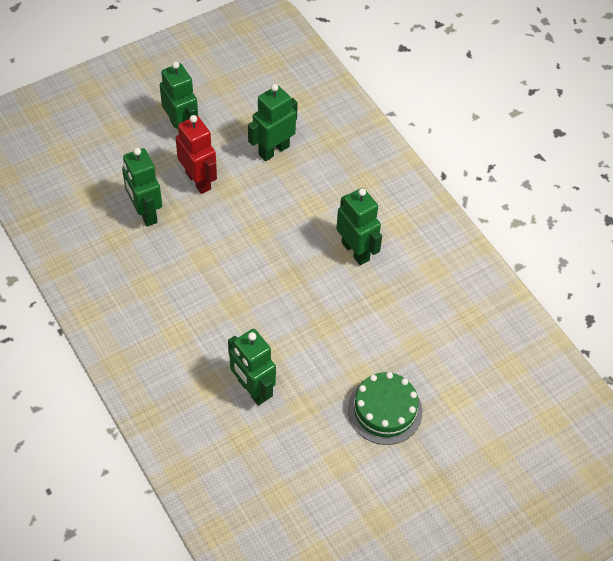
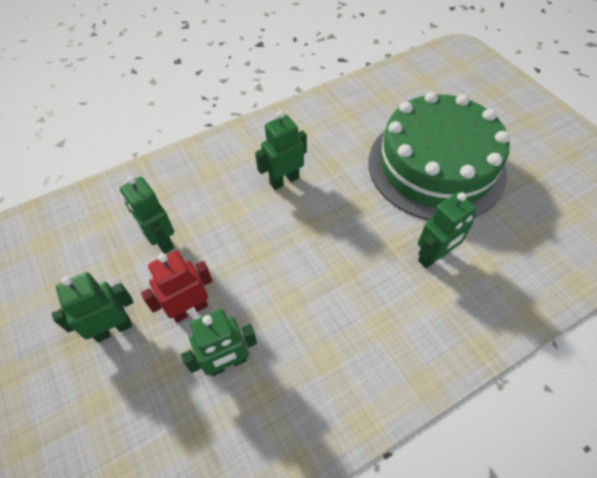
camera: 85 degrees left, 0 degrees up
green cake [348,372,422,445] -> green cake [369,92,510,220], size x2.29

